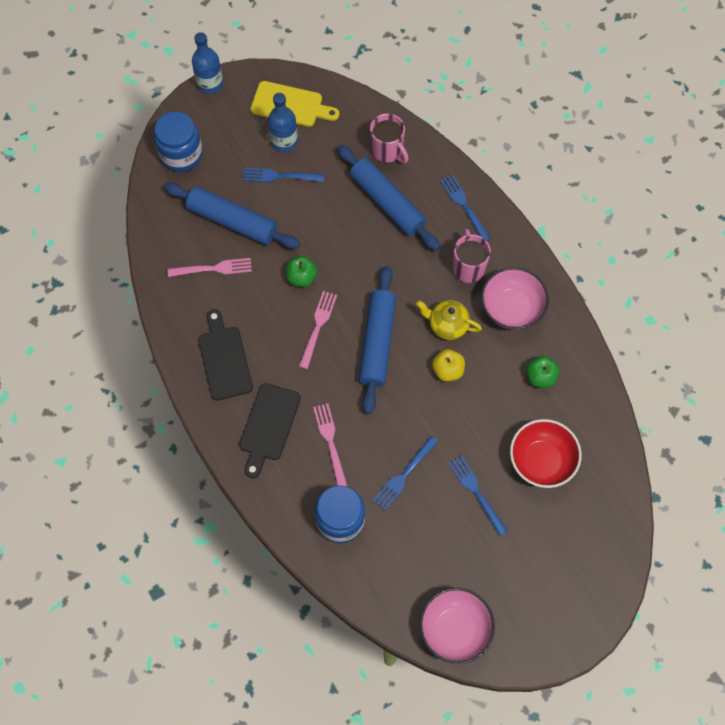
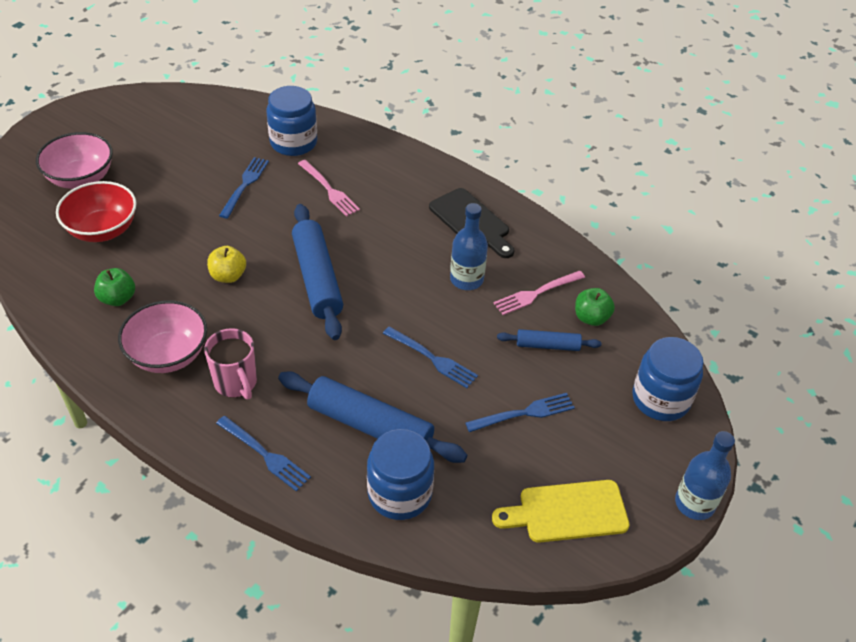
camera: 155 degrees right, 20 degrees down
blue rolling pin [164,183,300,249] -> blue rolling pin [497,329,601,351], size x0.53
black cutting board [239,383,301,478] -> none
blue bottle [268,93,298,152] -> blue bottle moved to [450,203,488,290]
green apple [286,256,317,287] -> green apple moved to [575,288,615,326]
pink fork [299,291,337,369] -> none
pink mug [370,113,409,163] -> blue jar [367,429,434,520]
yellow teapot [416,300,482,340] -> none
pink bowl [419,588,495,664] -> pink bowl moved to [36,132,113,189]
blue fork [448,455,508,536] -> blue fork moved to [383,326,478,388]

